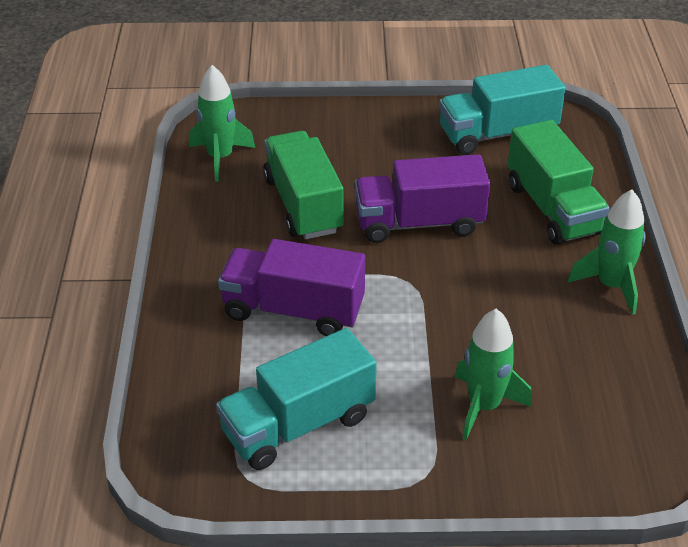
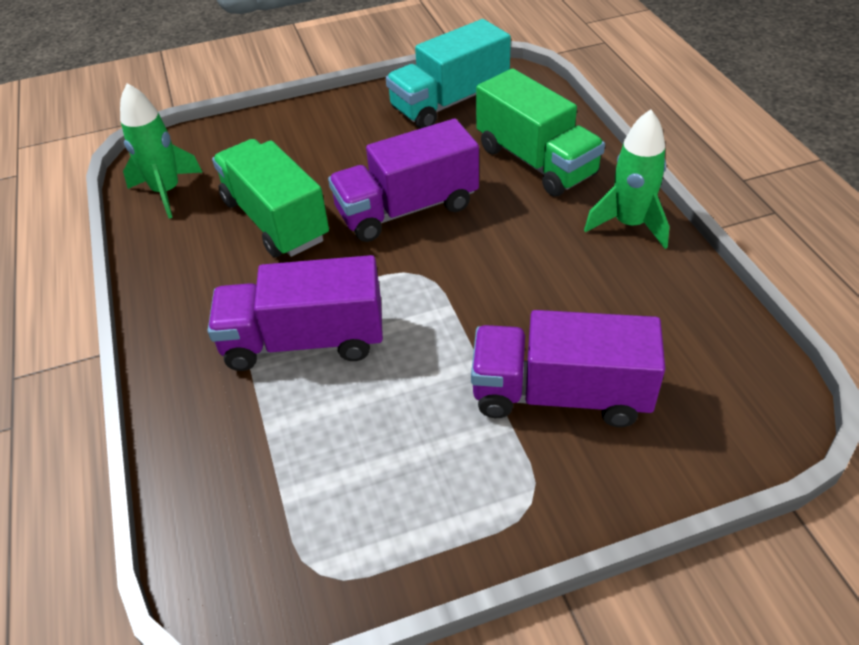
camera: 15 degrees left, 5 degrees up
turquoise truck [216,328,377,470] -> none
green rocket [455,309,532,440] -> purple truck [471,310,665,427]

